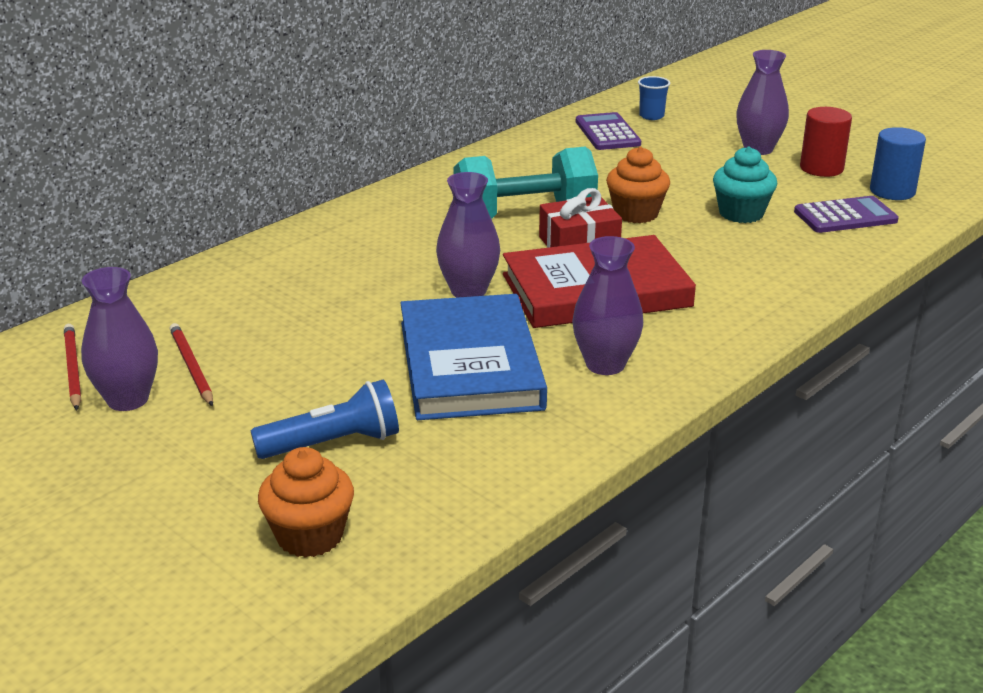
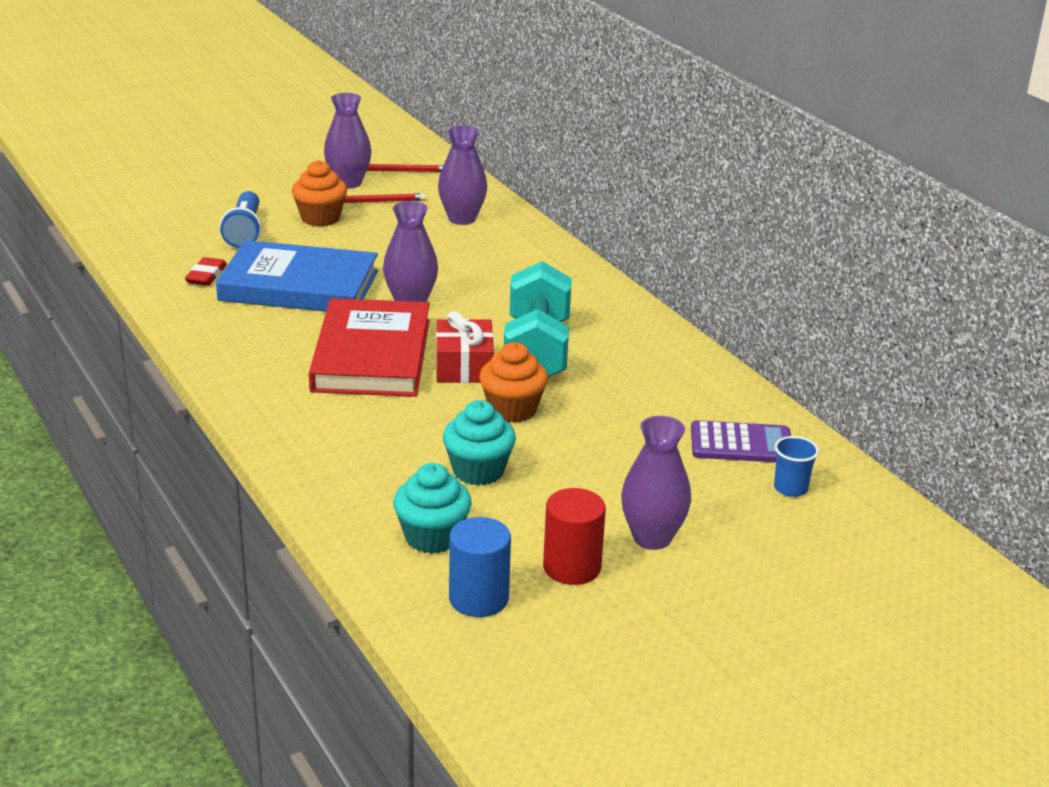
camera: 105 degrees right, 0 degrees up
orange cupcake [258,447,354,558] -> orange cupcake moved to [292,160,347,227]
purple vase [572,236,643,375] -> purple vase moved to [438,125,487,225]
purple calculator [794,196,899,233] -> turquoise cupcake [393,463,472,554]
none -> red eraser [185,257,227,286]

